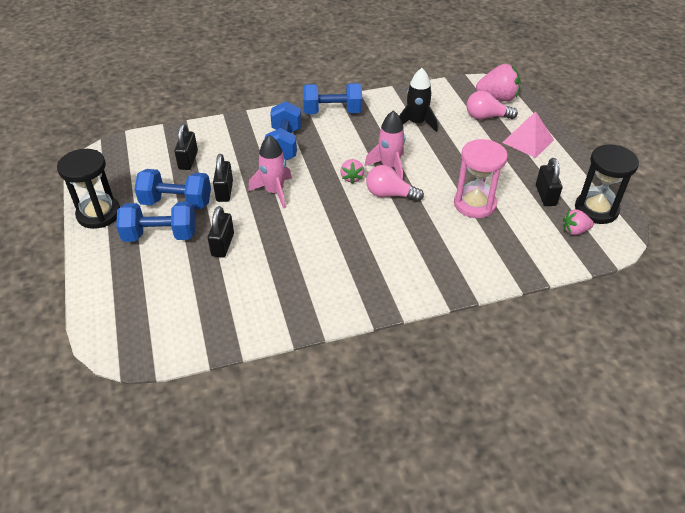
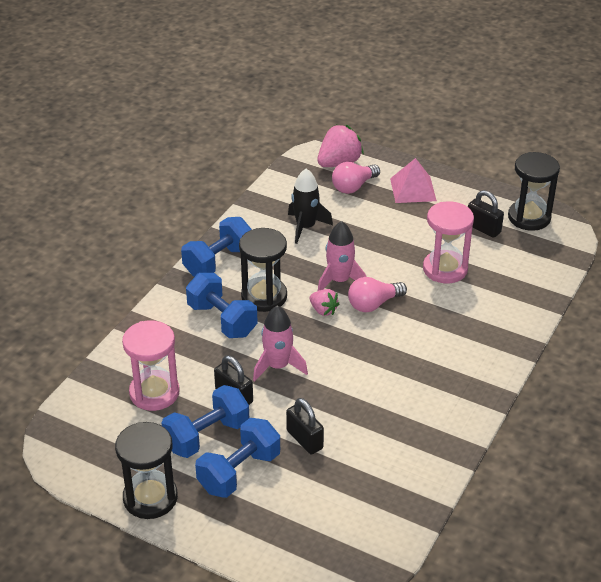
camera: 45 degrees left, 5 degrees down
black padlock [174,124,198,170] -> pink hourglass [122,320,180,411]
pink strawberry [563,209,594,235] -> none
none -> black hourglass [239,228,287,312]

